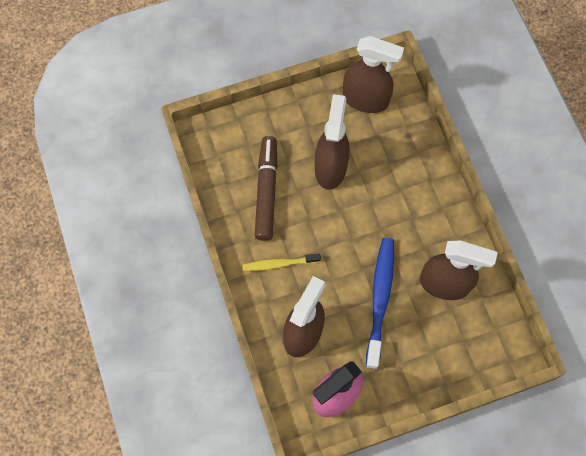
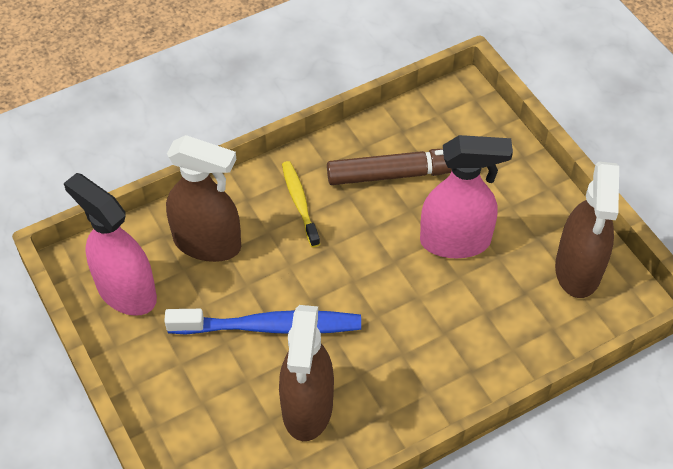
camera: 80 degrees right, 15 degrees down
brown spray bottle [315,94,350,189] -> pink spray bottle [420,135,513,258]

